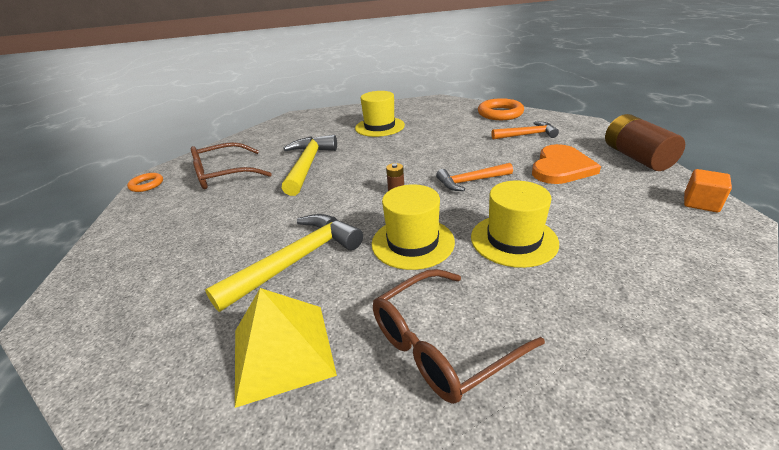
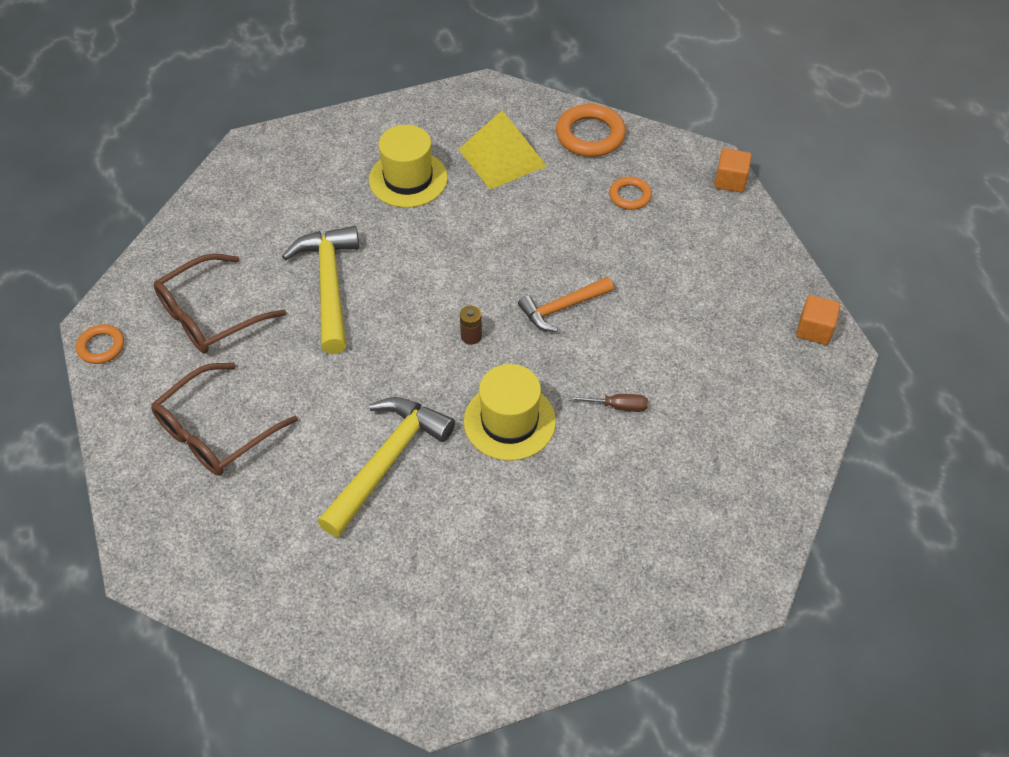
camera: 15 degrees left, 20 degrees up
yellow pyramid [235,288,337,408] -> yellow pyramid moved to [459,110,547,190]
brown glasses [373,269,545,404] -> brown glasses moved to [151,363,298,476]
yellow hat [471,181,559,268] -> brown screwdriver [569,394,648,412]
orange hammer [491,122,559,140] -> orange ring [609,177,652,210]
orange heart [532,144,601,184] -> none
brown battery [605,114,685,171] -> none
none -> orange cube [714,148,752,193]

